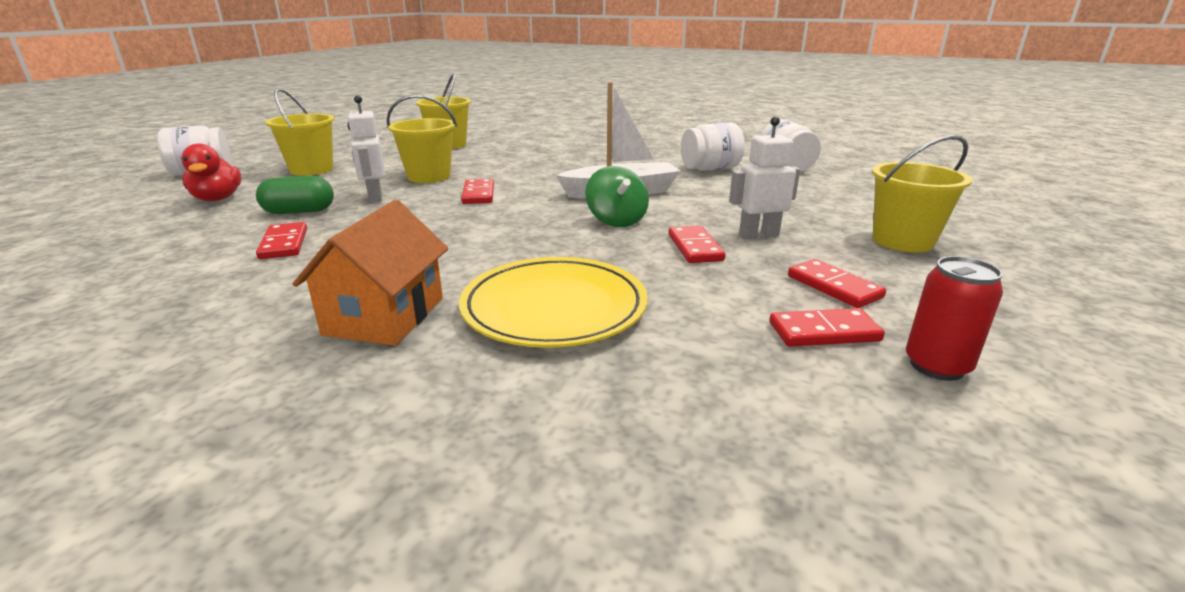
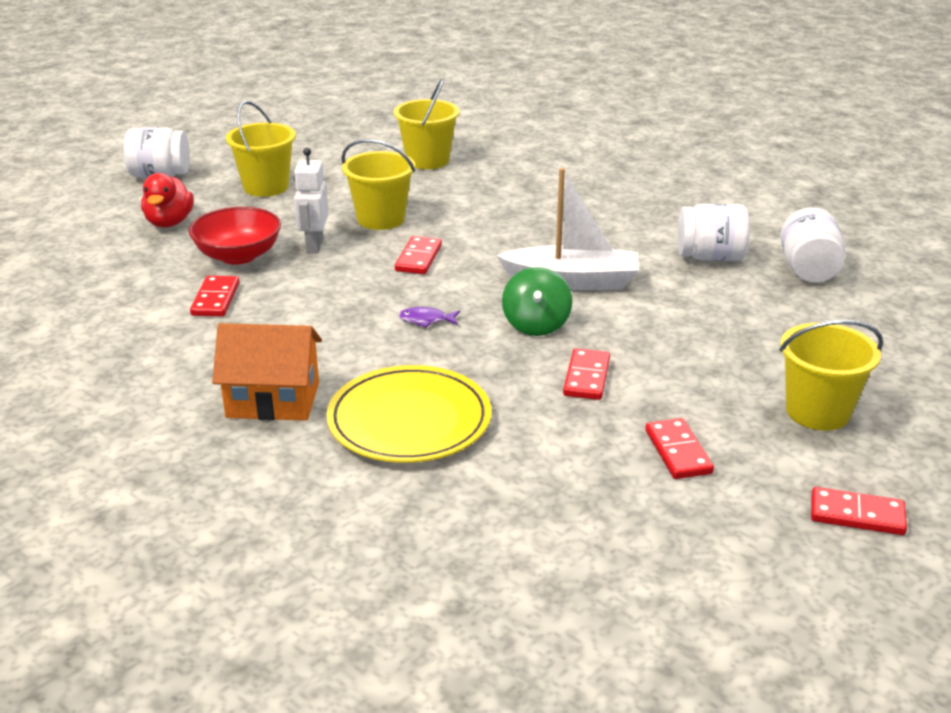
camera: 20 degrees right, 5 degrees up
green capsule [256,176,334,214] -> red bowl [189,207,281,265]
orange house [293,200,448,346] -> orange house turned 60 degrees clockwise [212,323,322,421]
white robot [729,116,800,239] -> none
red domino [769,308,885,347] -> red domino moved to [811,487,907,535]
red can [906,256,1003,381] -> none
none -> purple fish [399,307,460,328]

